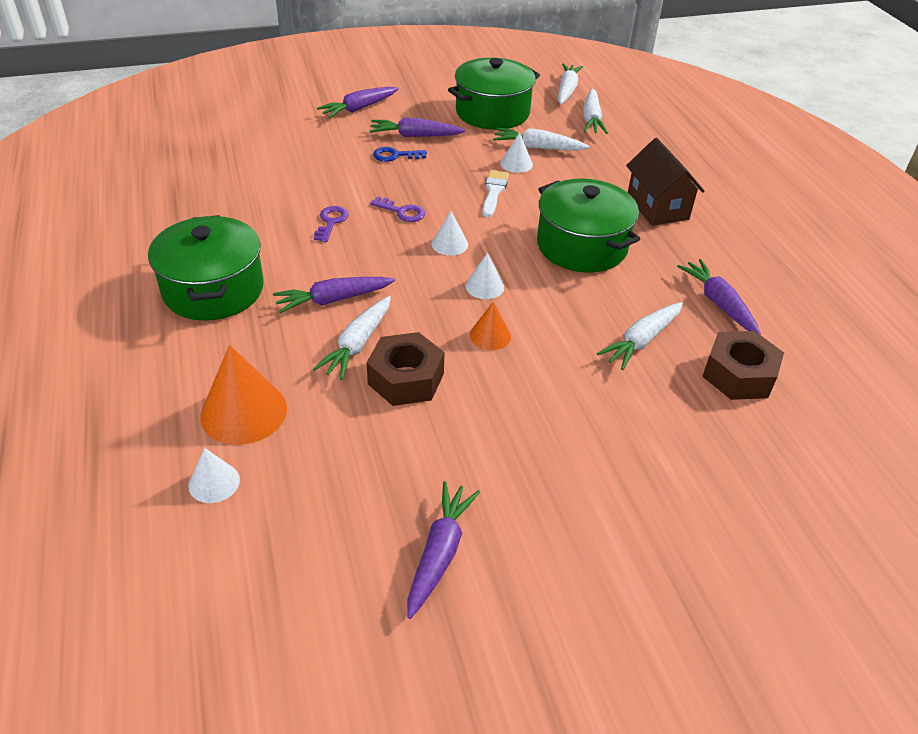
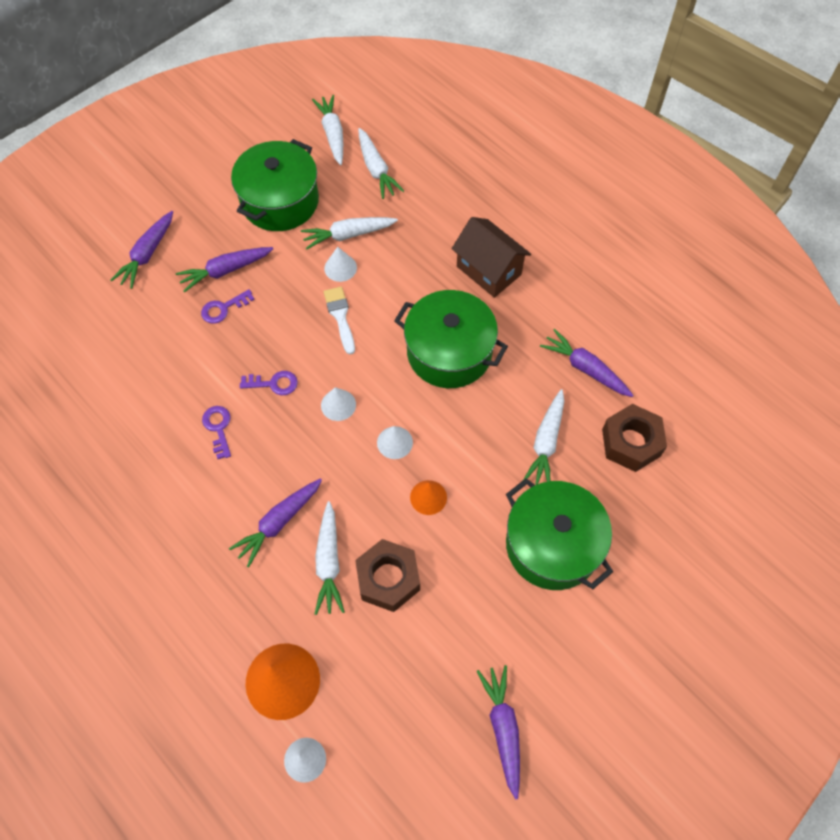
camera: 25 degrees left, 20 degrees up
green pot [148,215,264,321] -> green pot moved to [506,478,613,590]
blue key [373,147,427,162] -> purple key [201,289,255,324]

